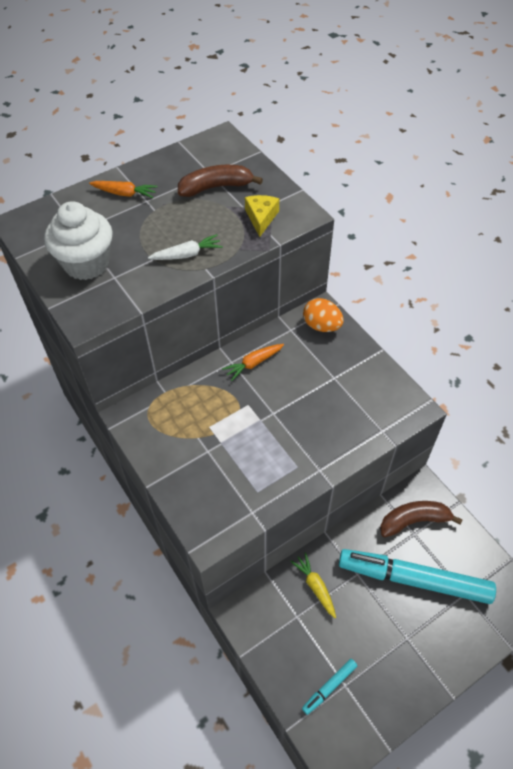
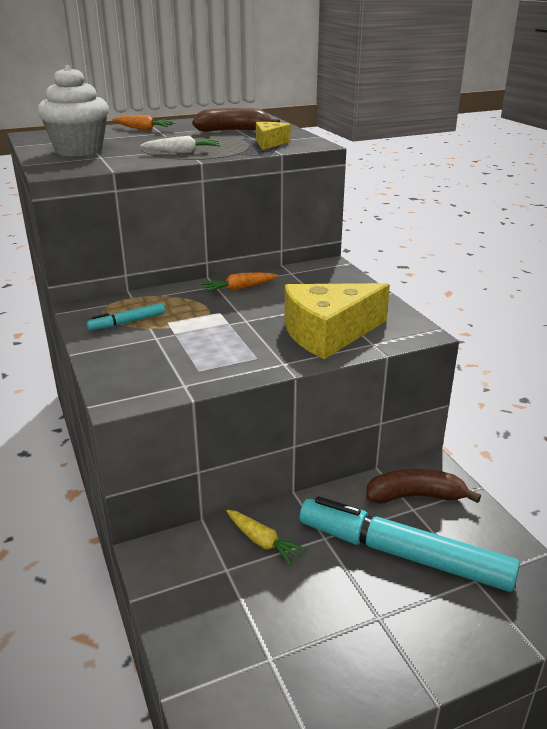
camera: 10 degrees right, 25 degrees down
yellow carrot [290,552,336,618] -> yellow carrot turned 150 degrees clockwise [226,510,307,566]
turquoise marker [302,659,357,715] -> turquoise marker moved to [87,303,165,330]
orange egg [303,298,344,332] -> none
none -> yellow cheese [285,283,390,359]

